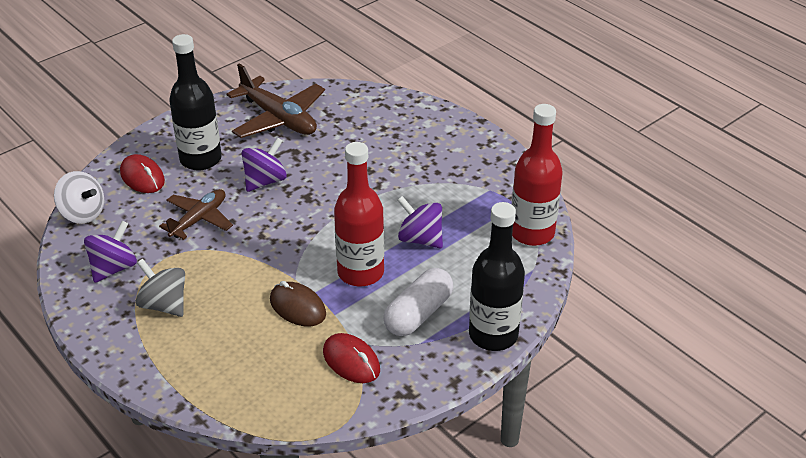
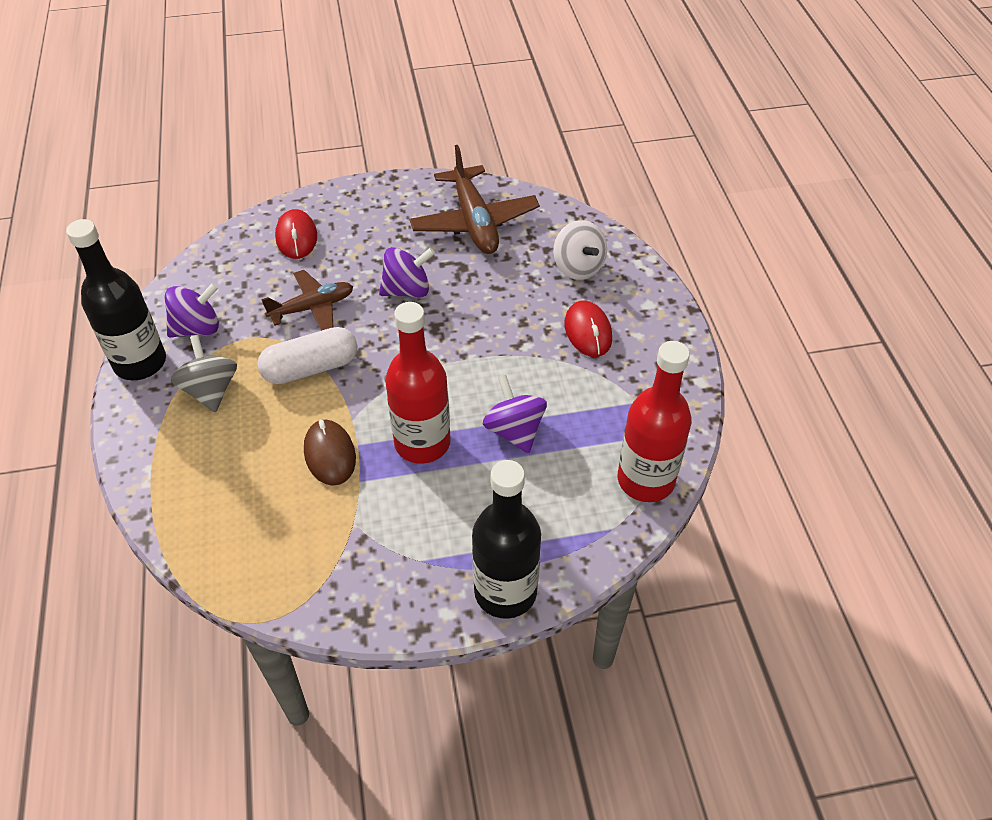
camera: 30 degrees right, 10 degrees up
white spinning top [54,171,104,224] -> white spinning top moved to [553,220,607,280]
black bottle [169,34,222,171] -> black bottle moved to [66,219,166,380]
red mouse [323,333,380,383] -> red mouse moved to [565,300,612,357]
white capsule [383,268,453,336] -> white capsule moved to [258,327,358,384]

